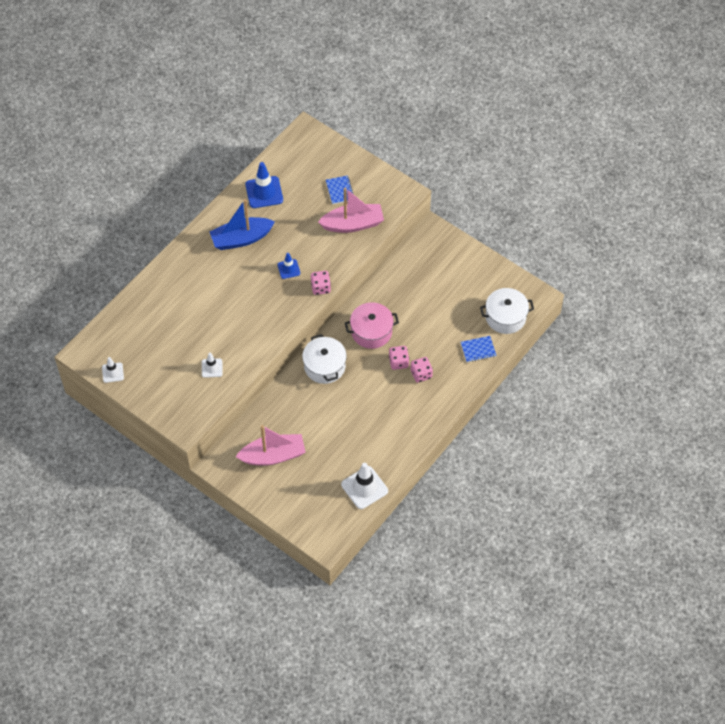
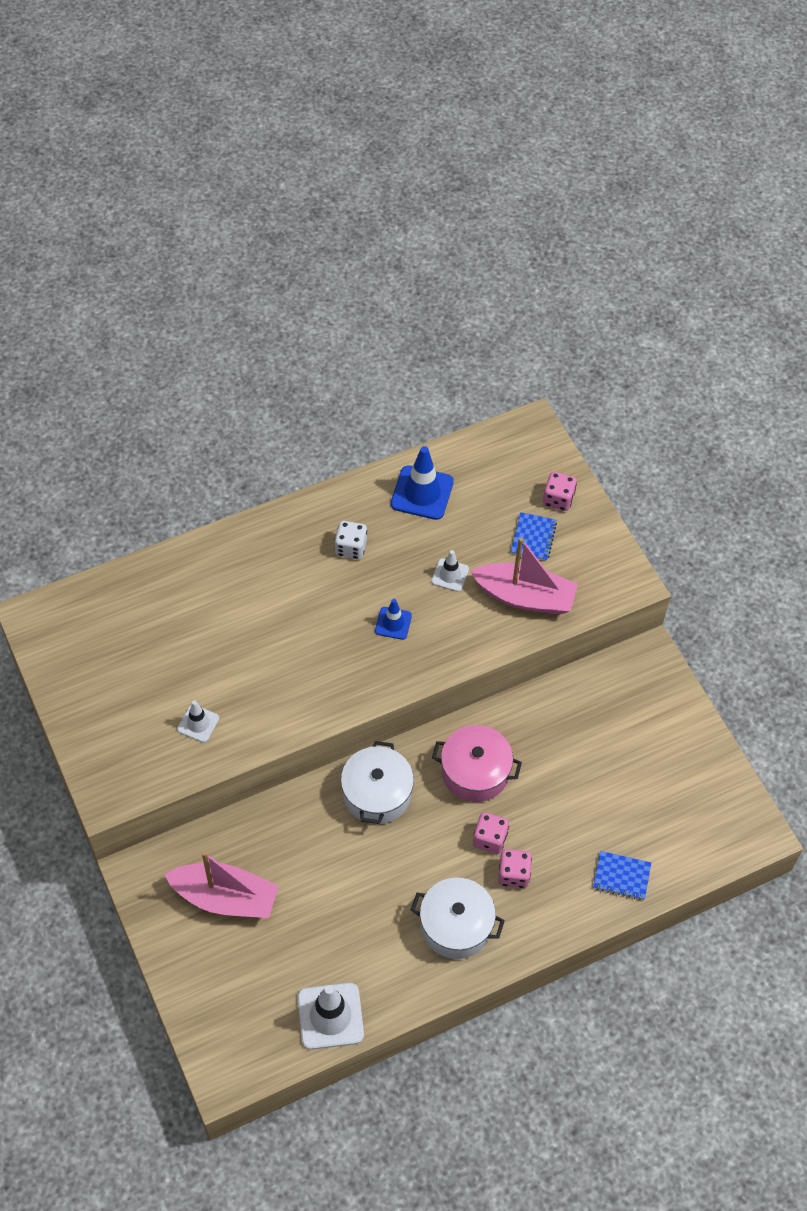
camera: 25 degrees right, 0 degrees up
white traffic cone [102,357,124,383] -> white traffic cone moved to [431,550,469,592]
blue boat [209,199,275,250] -> white dice [335,521,367,559]
pink dice [311,271,331,295] -> pink dice moved to [543,472,577,511]
white pot [480,288,534,334] -> white pot moved to [411,878,505,959]

